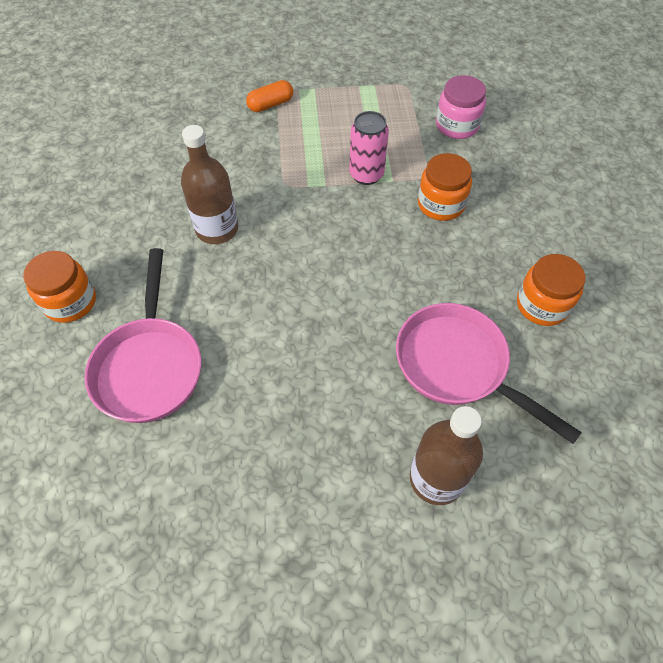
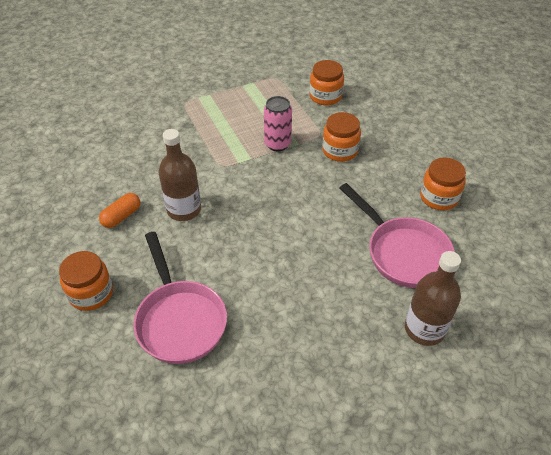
camera: 20 degrees left, 10 degrees down
orange capsule [246,80,293,112] -> orange capsule moved to [99,193,140,228]
pink pan [396,303,582,444] -> pink pan turned 150 degrees counterclockwise [339,183,455,288]
pink jar [436,75,486,139] -> orange jar [309,60,344,105]

